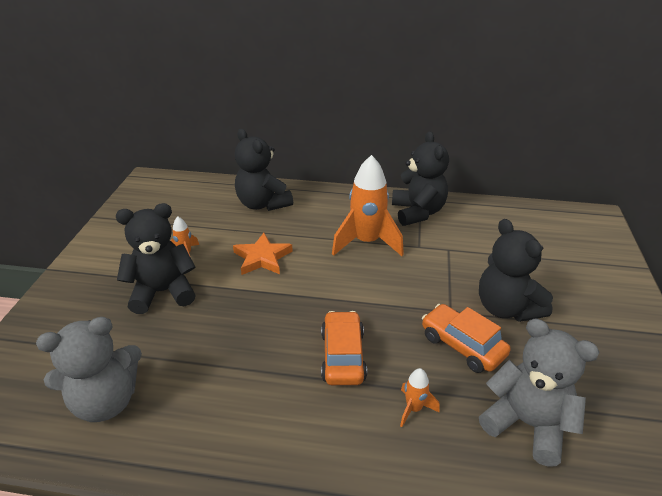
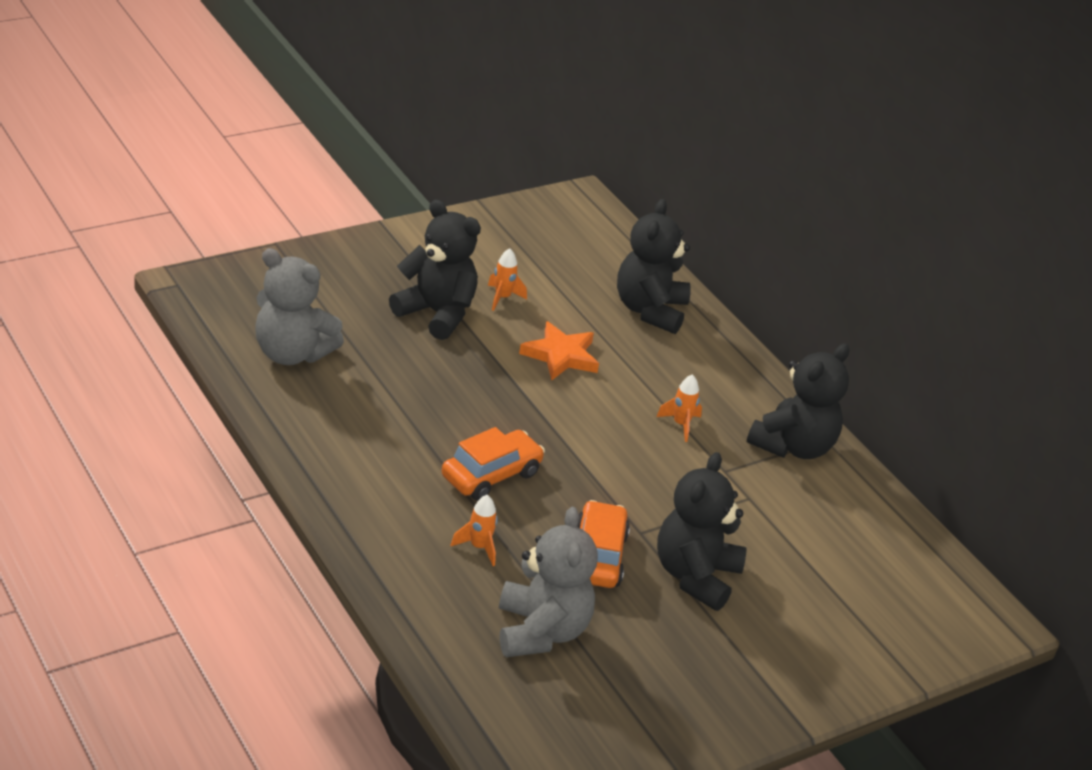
camera: 45 degrees right, 0 degrees up
orange rocket [332,155,404,256] -> orange rocket [657,374,702,442], size x0.46

